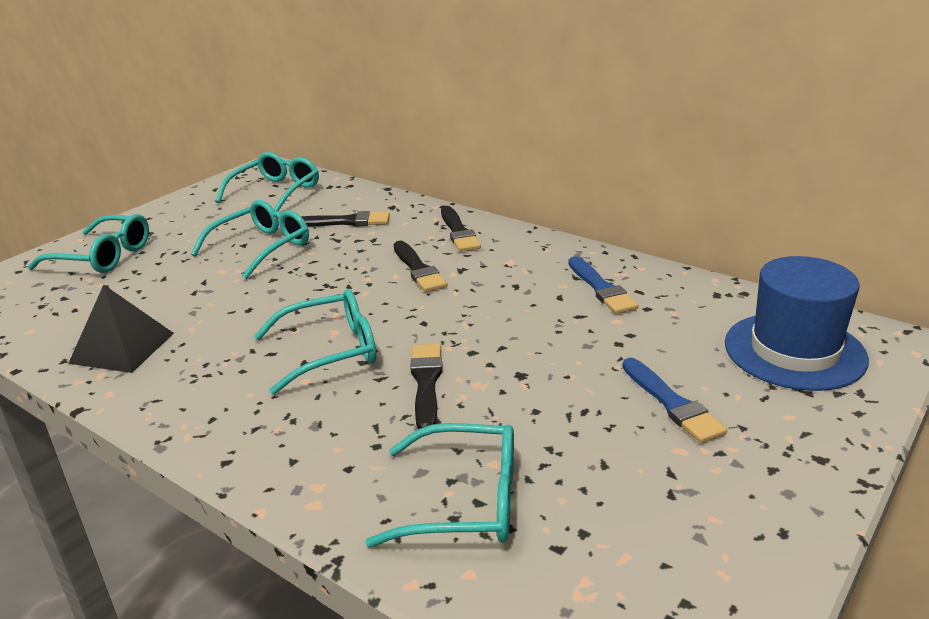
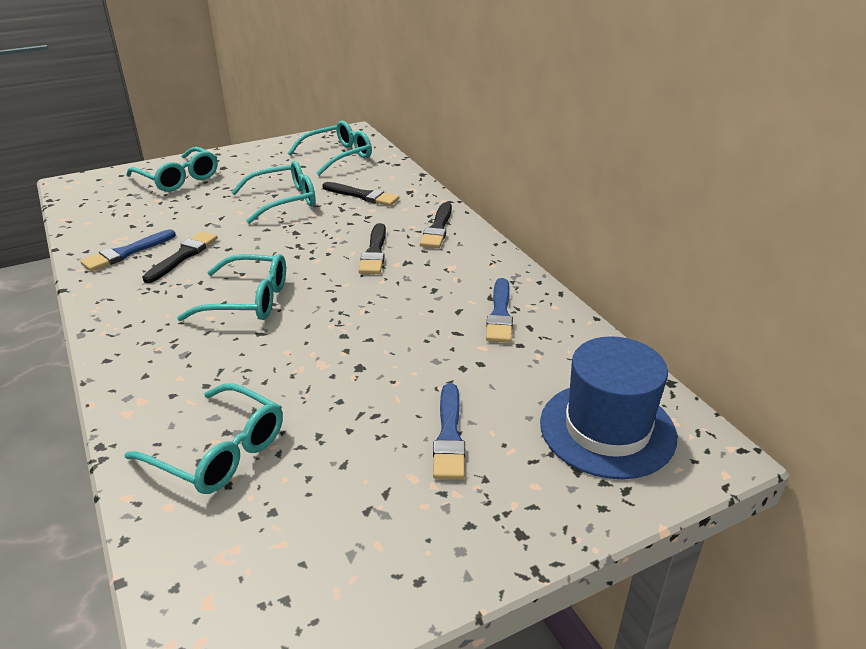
camera: 25 degrees right, 5 degrees up
black pyramid [68,284,174,373] -> blue brush [80,229,176,271]
black brush [410,344,442,429] -> black brush moved to [142,231,218,283]

